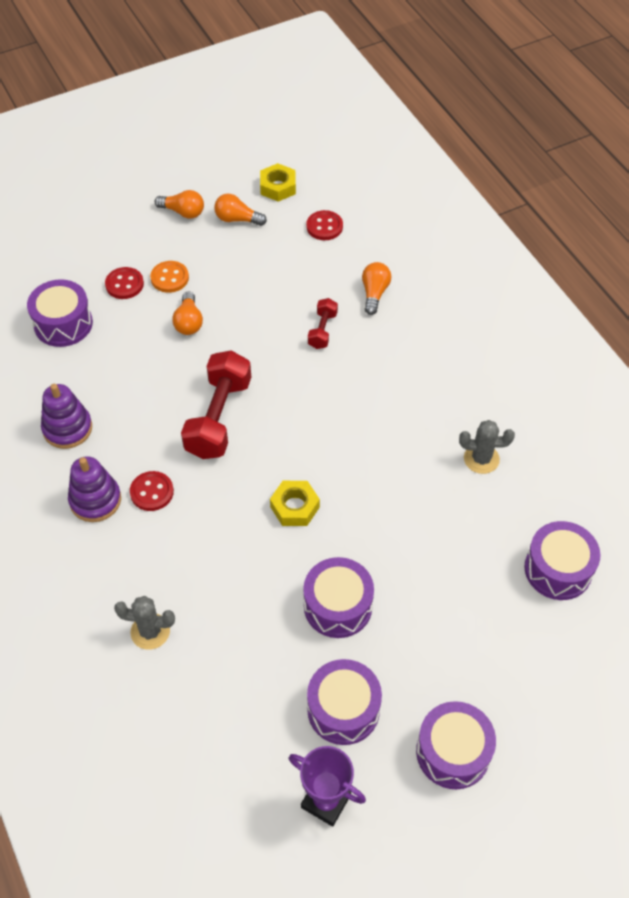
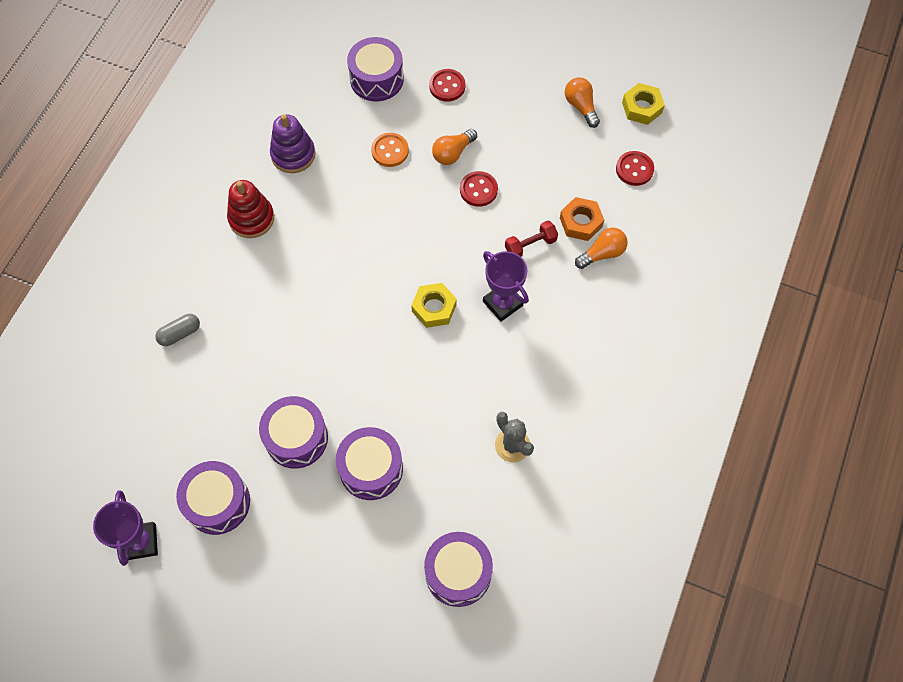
camera: 50 degrees right, 10 degrees up
purple stacking toy [68,456,121,522] -> red stacking toy [227,180,274,238]
grey cactus [114,596,175,650] -> grey capsule [155,314,200,346]
red button [130,471,174,511] -> red button moved to [460,171,498,207]
orange button [150,261,189,293] -> orange button moved to [371,133,409,167]
orange light bulb [155,190,204,219] -> none
red dumbbell [181,350,251,459] -> none
yellow nut [270,481,320,526] -> yellow nut moved to [411,283,457,328]
purple drum [416,701,496,789] -> purple drum moved to [336,427,403,500]
none -> purple trophy [483,251,529,322]
none -> orange nut [560,197,604,241]

